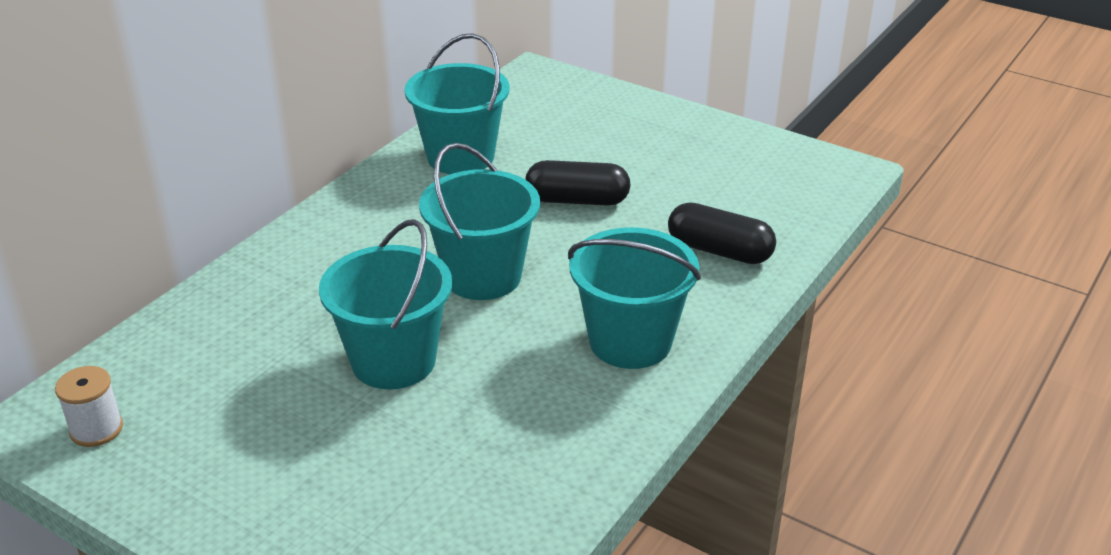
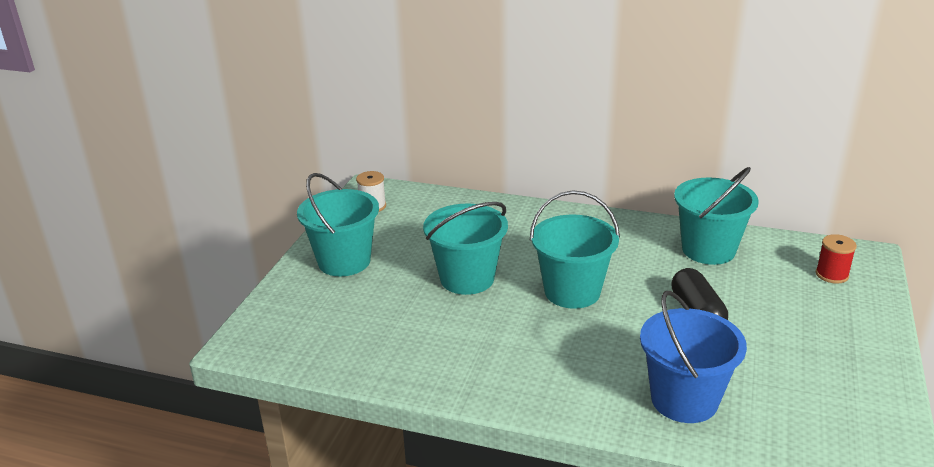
camera: 75 degrees right, 5 degrees down
turquoise bucket [568,227,701,369] -> turquoise bucket moved to [297,173,379,276]
black capsule [668,202,776,264] -> blue bucket [640,291,747,423]
none -> red spool [816,234,857,284]

